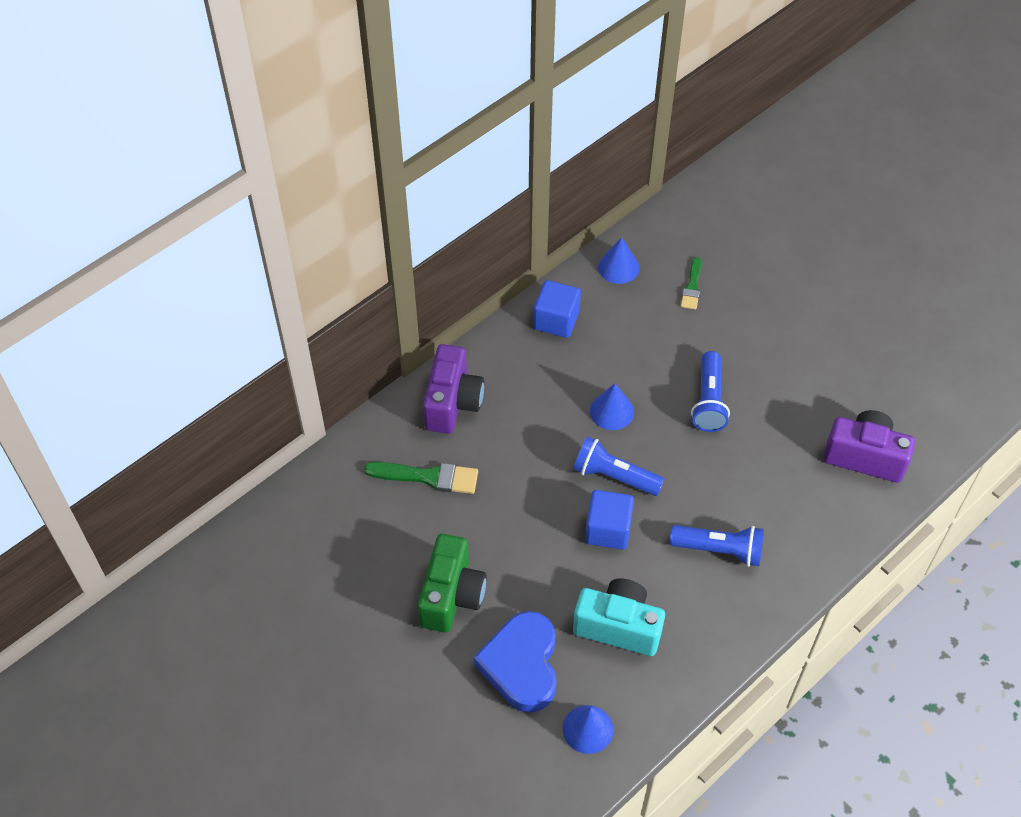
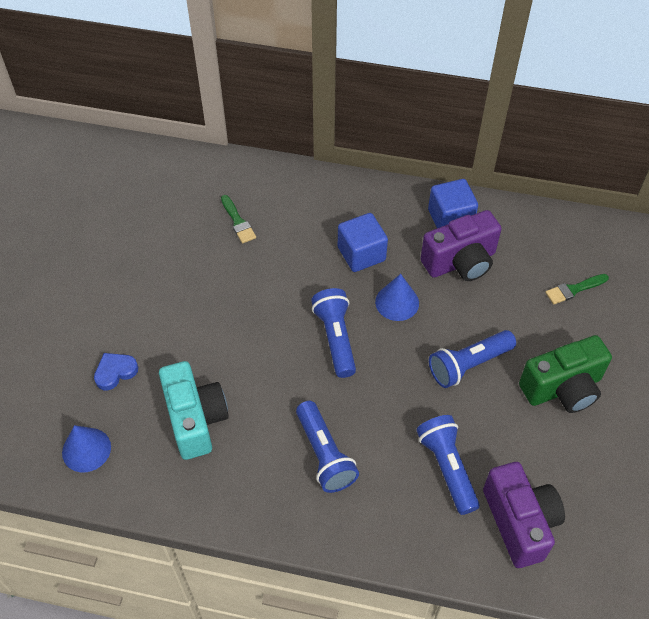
camera: 55 degrees right, 0 degrees up
green brush [364,462,478,494] -> green brush [221,195,256,243], size x0.63
green camera [417,534,487,633] -> green camera moved to [519,335,612,413]
purple camera [423,344,484,434] -> purple camera moved to [420,210,501,281]
blue heart [474,611,557,713] -> blue heart [94,353,138,390], size x0.48
blue cube [585,490,634,550] -> blue cube moved to [338,213,388,272]
blue cone [598,237,639,284] -> none
none -> blue flashlight [416,415,480,515]

